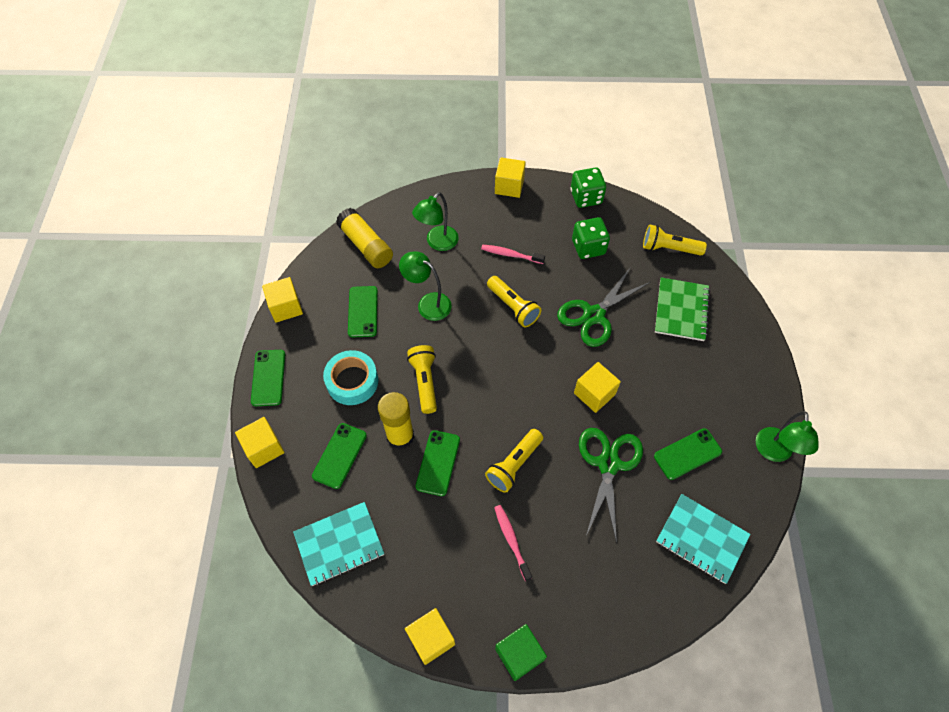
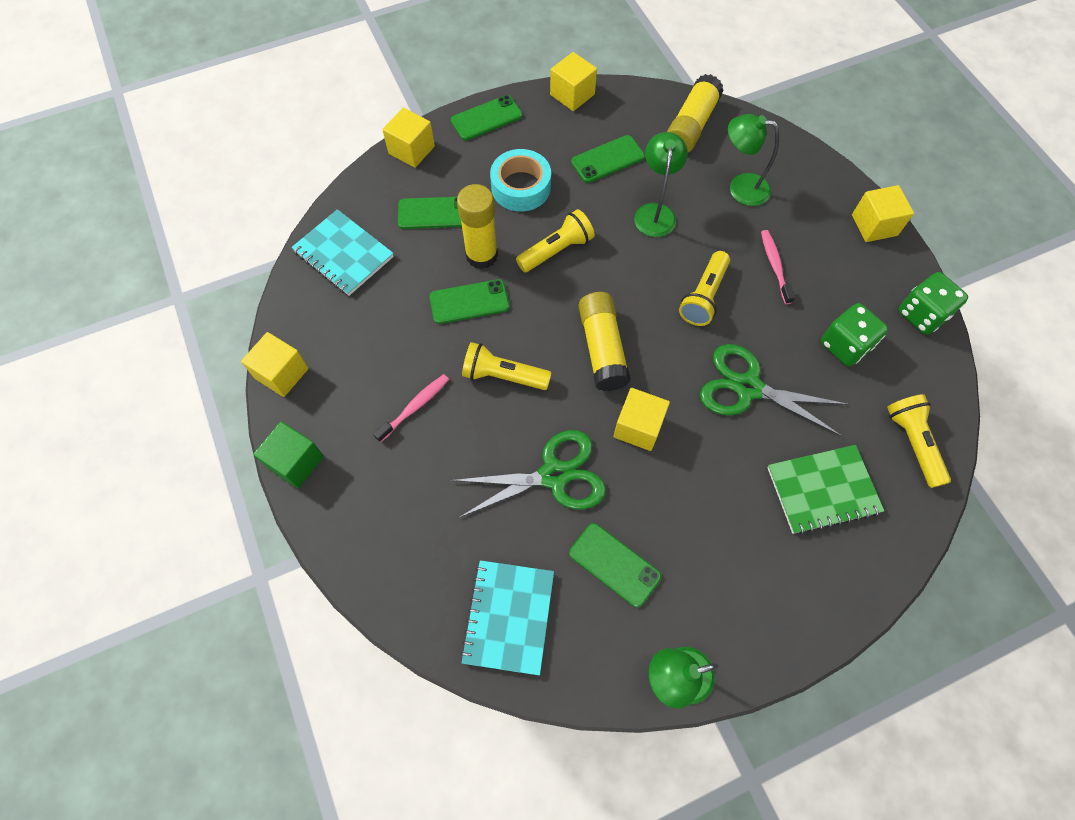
camera: 65 degrees right, 5 degrees up
none -> yellow glue stick [578,292,631,391]

